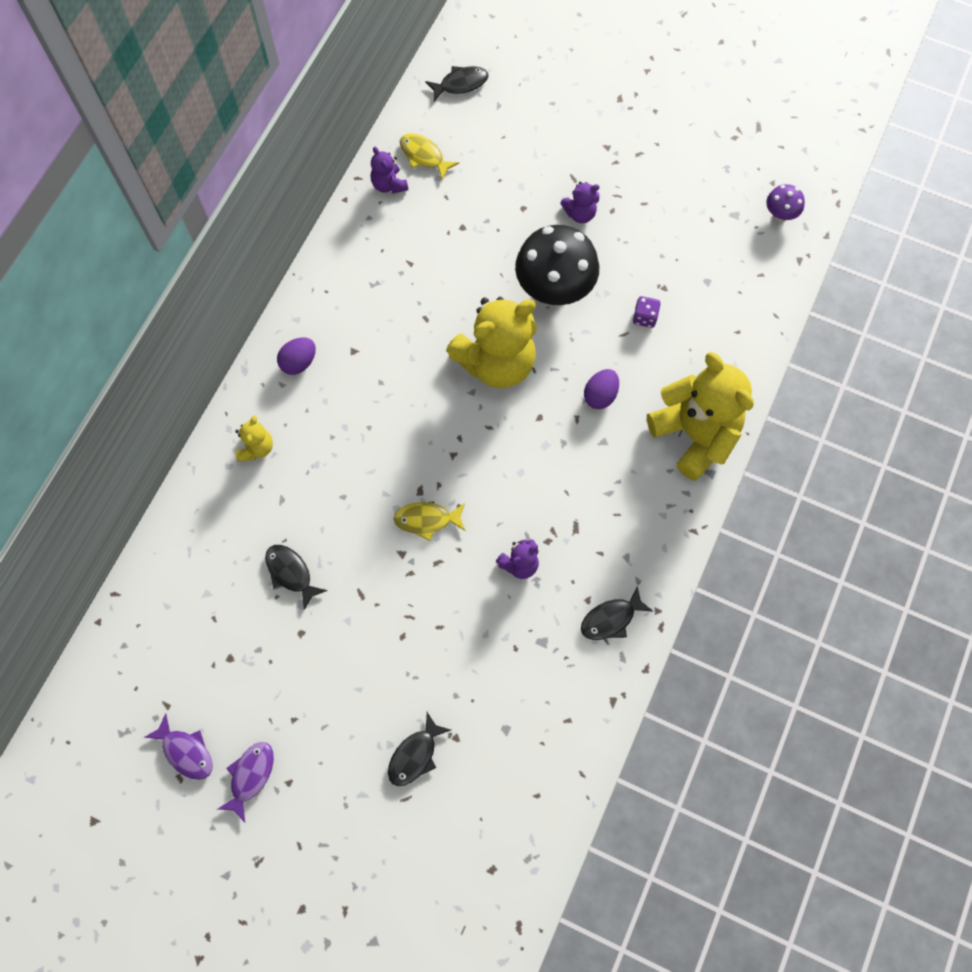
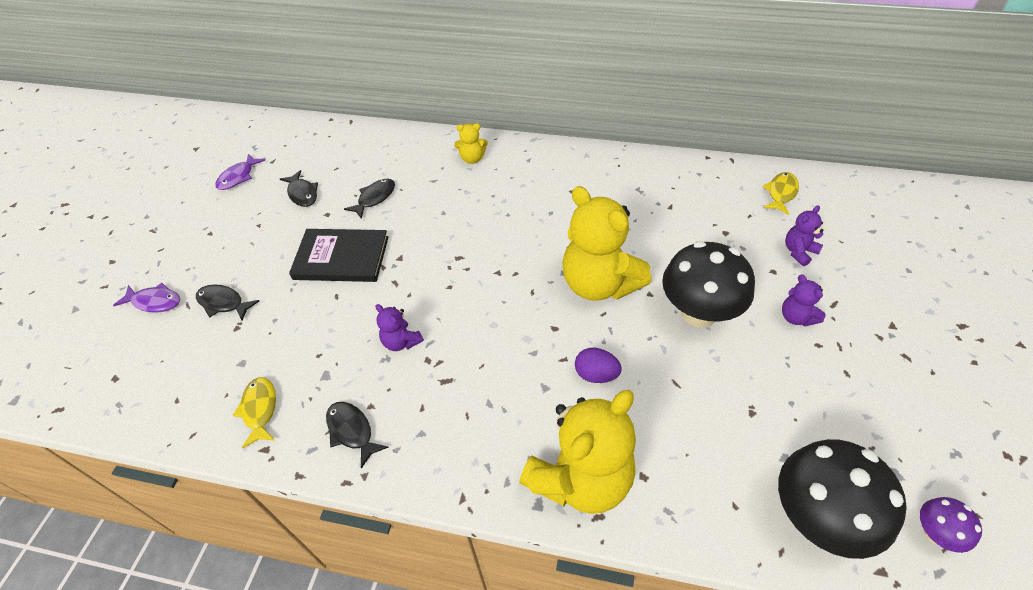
camera: 80 degrees right, 20 degrees down
purple fish [218,742,274,822] -> purple fish moved to [113,283,180,313]
purple egg [277,338,316,375] -> none
purple teddy bear [371,147,408,194] -> purple teddy bear moved to [785,205,823,266]
yellow fish [393,502,466,541] -> yellow fish moved to [233,377,276,449]
black fish [425,66,489,101] -> black fish moved to [280,170,318,207]
purple dice [633,296,660,328] -> none
none -> black book [289,229,389,282]
none -> black mushroom [778,439,907,559]

